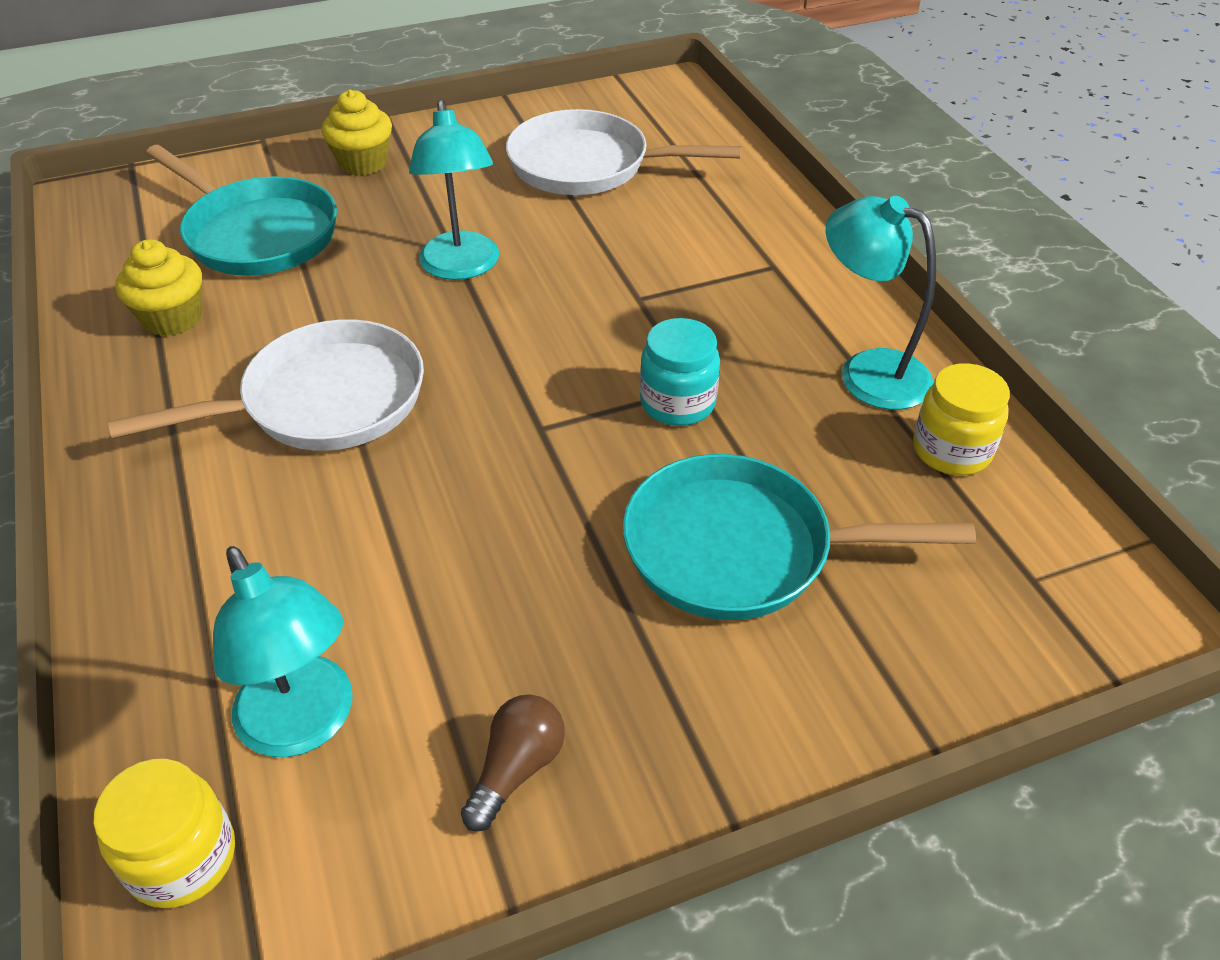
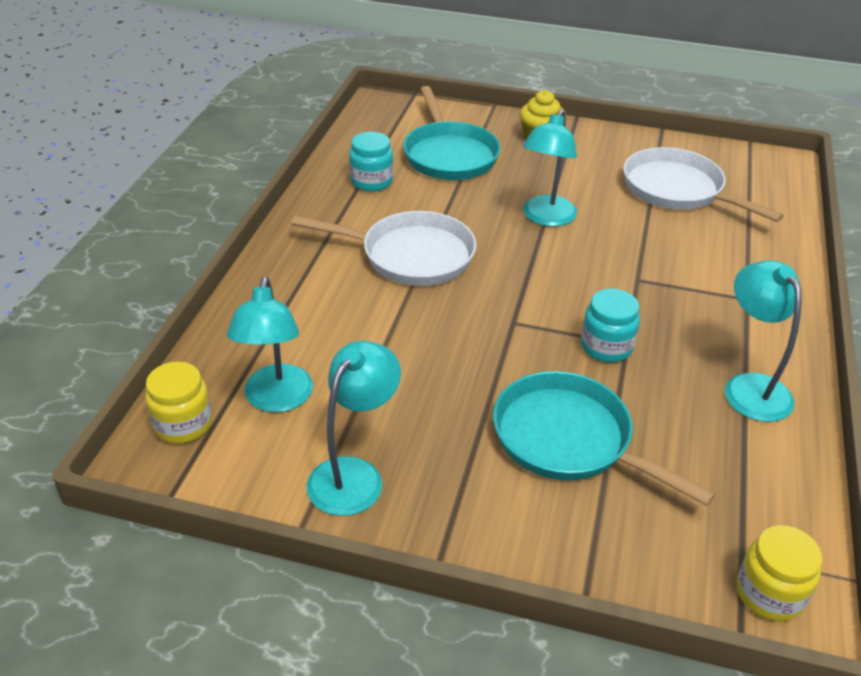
camera: 35 degrees right, 5 degrees down
yellow cupcake [115,239,202,336] -> turquoise jar [349,132,393,192]
brown light bulb [461,694,565,832] -> turquoise lamp [307,341,401,516]
yellow jar [913,363,1010,476] -> yellow jar moved to [737,525,822,621]

